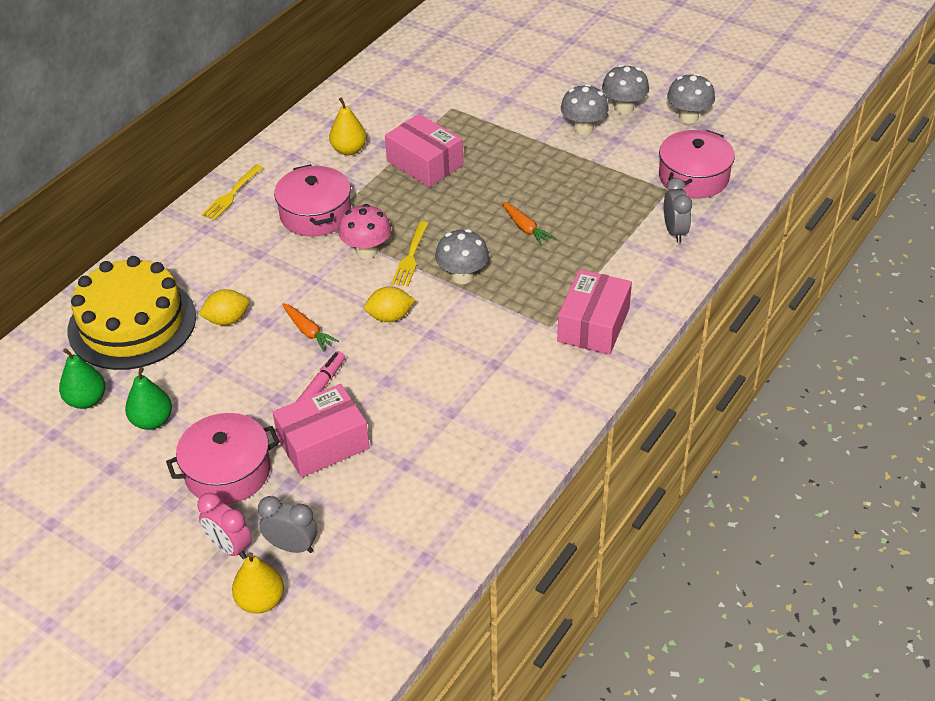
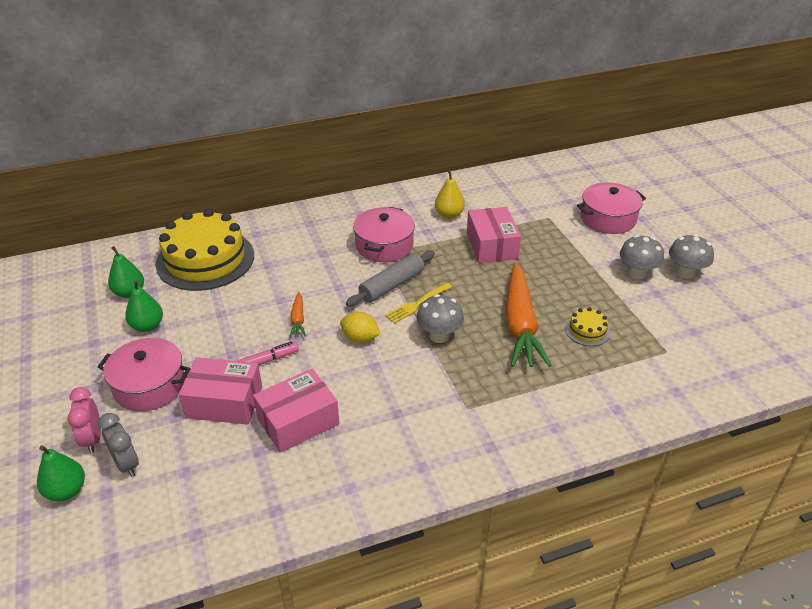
camera: 35 degrees right, 5 degrees down
yellow lemon [198,289,249,325] -> none
yellow fork [201,164,263,220] -> none
yellow pear [232,552,284,614] -> green pear [37,445,85,501]
pink mushroom [338,204,391,259] -> grey rolling pin [346,251,435,307]
orange carrot [501,202,555,246] -> orange carrot [505,263,552,367], size x2.25
pink box [557,269,632,355] -> pink box moved to [253,369,339,453]
pink pot [659,130,735,198] -> pink pot moved to [577,182,646,234]
grey clock [664,178,692,243] -> none
grey mushroom [667,73,715,124] -> none
none -> yellow cake [565,307,610,346]

